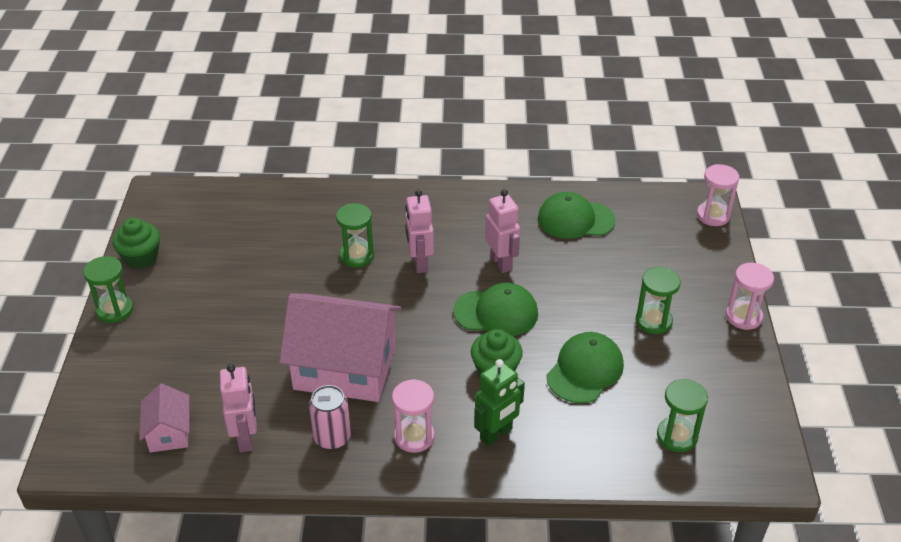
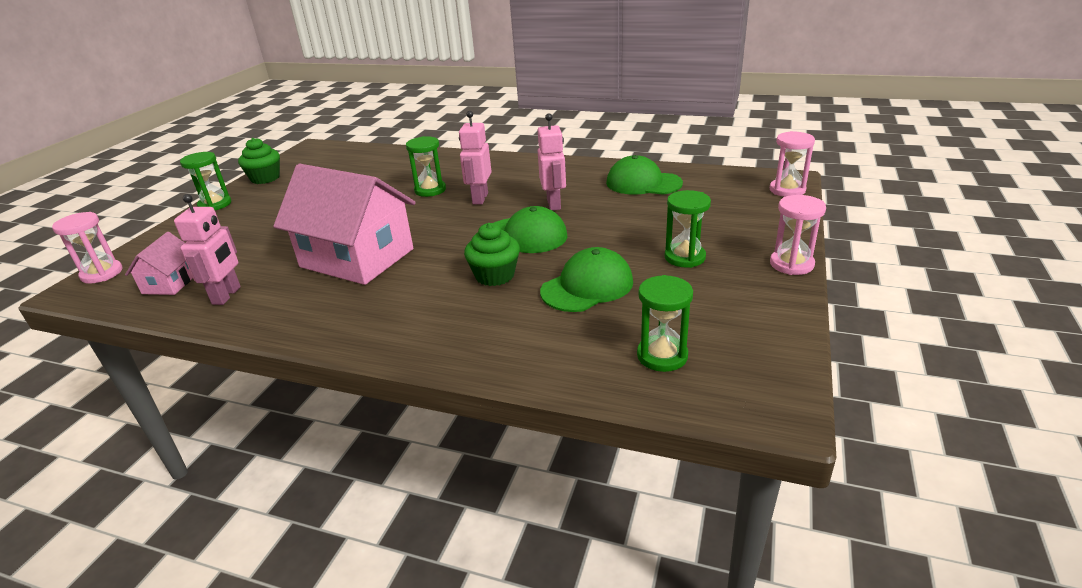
camera: 20 degrees right, 10 degrees down
pink can [309,385,351,450] -> none
pink hourglass [392,379,435,453] -> pink hourglass moved to [52,212,123,284]
green robot [474,359,525,446] -> none

